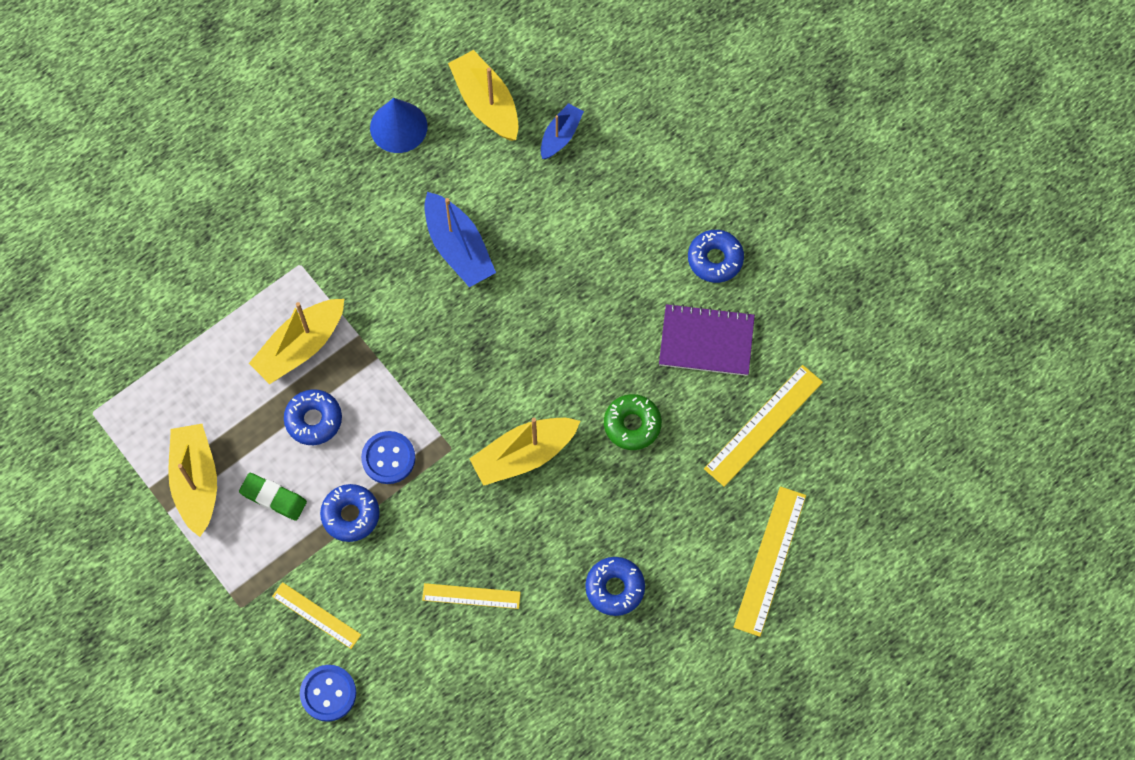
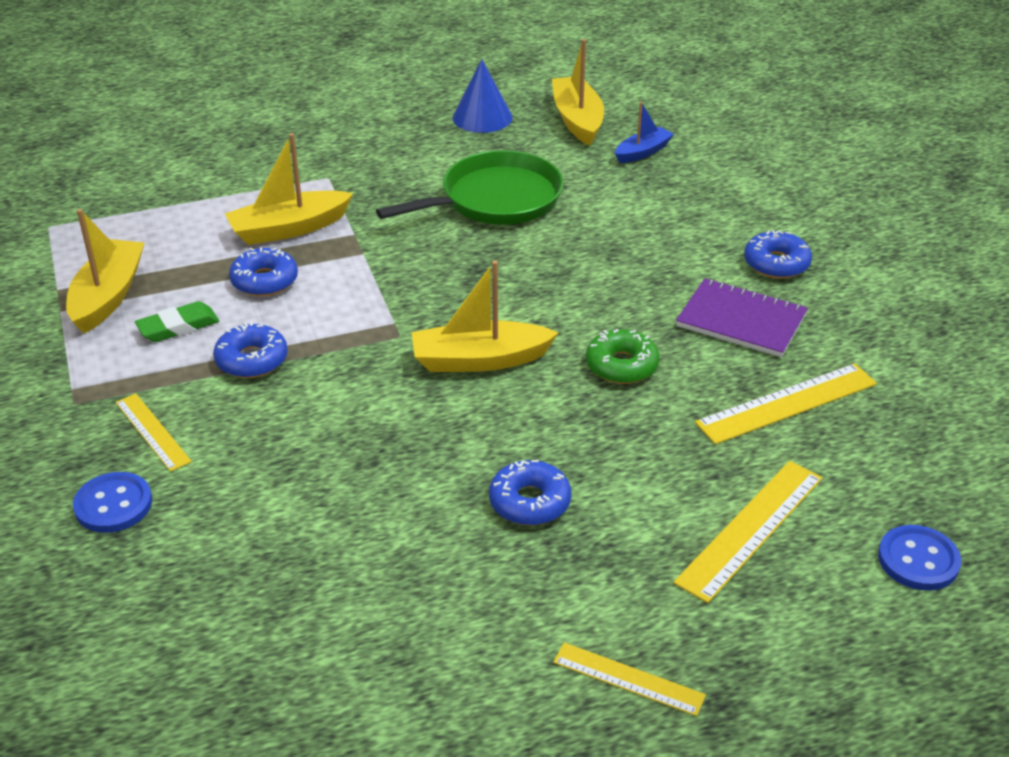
camera: 20 degrees right, 30 degrees down
green eraser [239,473,307,521] -> green eraser turned 75 degrees counterclockwise [135,301,219,342]
blue button [361,431,415,484] -> blue button moved to [878,525,961,591]
yellow ruler [422,583,521,609] -> yellow ruler moved to [553,642,706,716]
blue boat [424,192,496,287] -> green pan [376,150,563,225]

